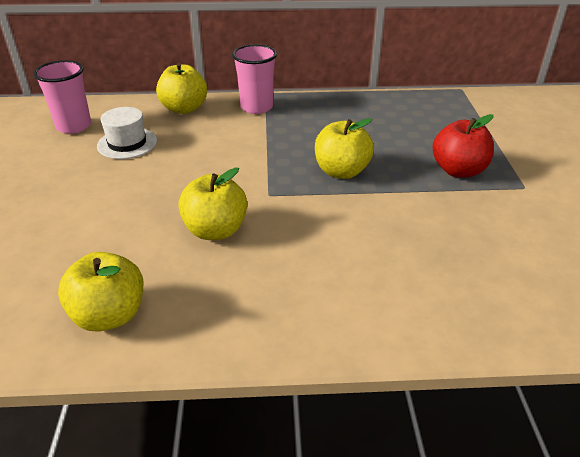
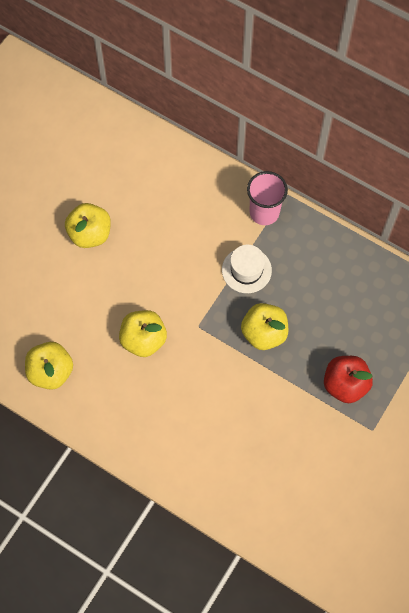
camera: 35 degrees right, 30 degrees up
pink cup [33,60,91,134] -> none
white hat [97,107,157,159] -> white hat moved to [222,245,272,293]
yellow apple [156,63,207,114] -> yellow apple moved to [65,203,111,248]

